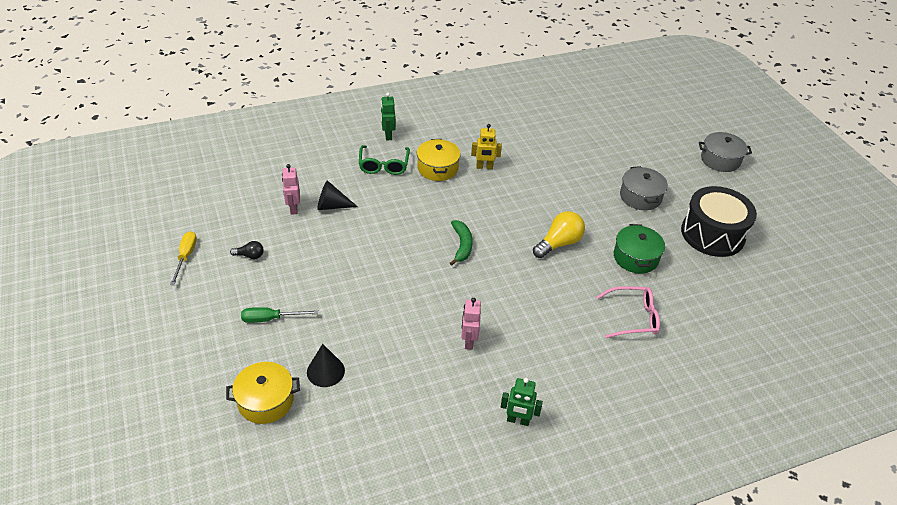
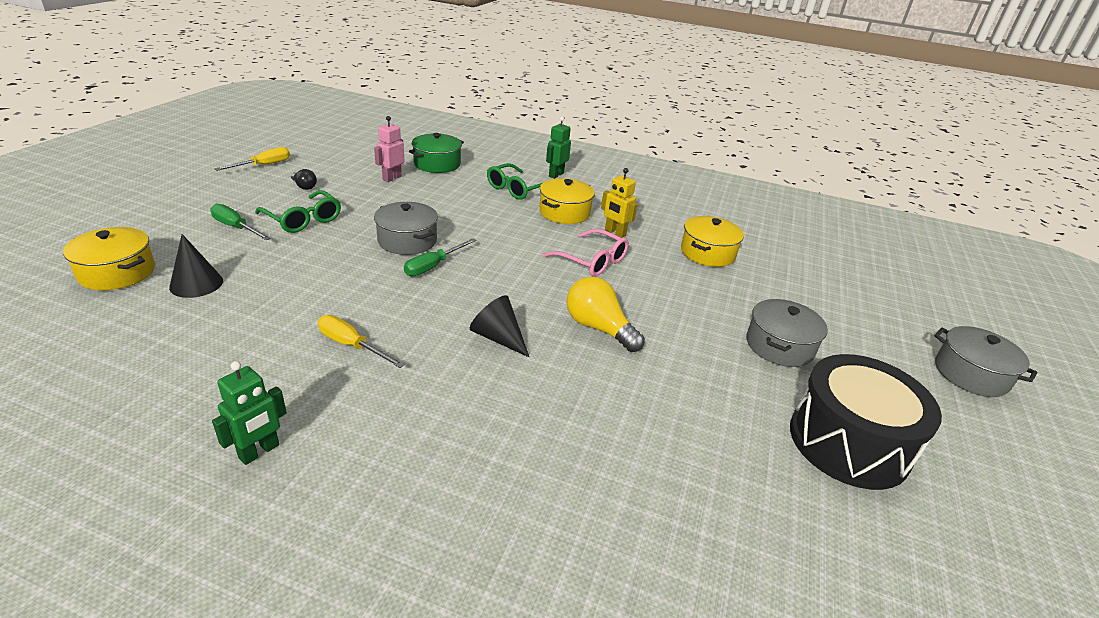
camera: 40 degrees right, 10 degrees down
black cone [317,180,358,210] -> black cone moved to [470,295,529,357]
green banana [450,220,473,266] -> none
pink robot [461,298,481,350] -> yellow screwdriver [318,315,405,368]
green robot [501,378,543,426] -> green robot turned 105 degrees counterclockwise [212,361,287,465]
yellow light bulb [533,211,585,258] -> yellow light bulb turned 135 degrees counterclockwise [567,276,645,352]
pink glasses [597,286,660,338] -> pink glasses moved to [542,229,629,277]
green pot [614,224,665,274] -> green pot moved to [409,133,464,173]
none -> green glasses [255,190,341,233]
none -> grey pot [374,202,438,255]
none -> green screwdriver [404,238,477,276]
none -> yellow pot [681,216,744,267]

